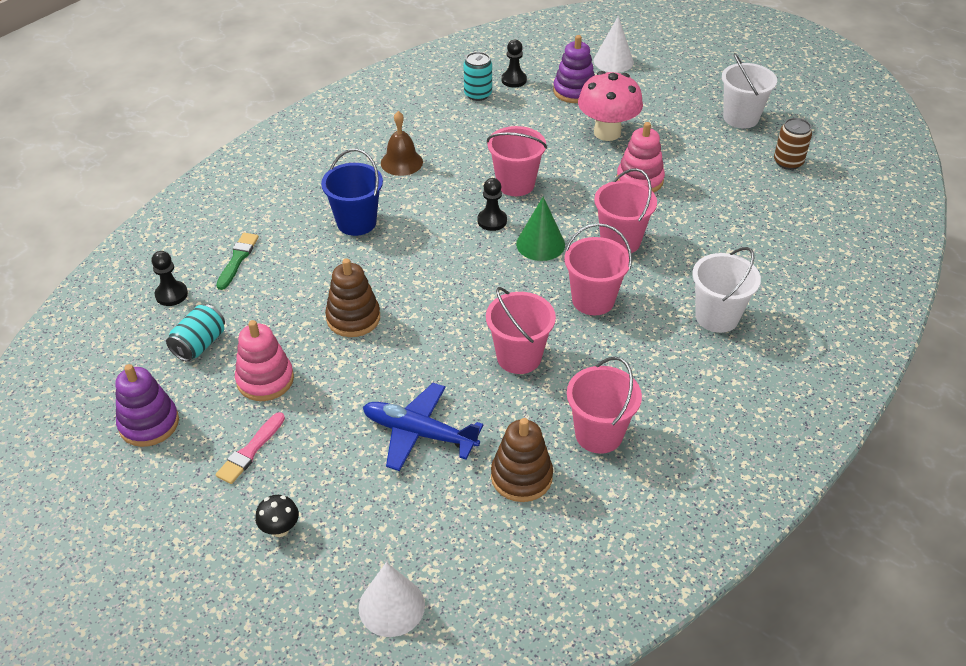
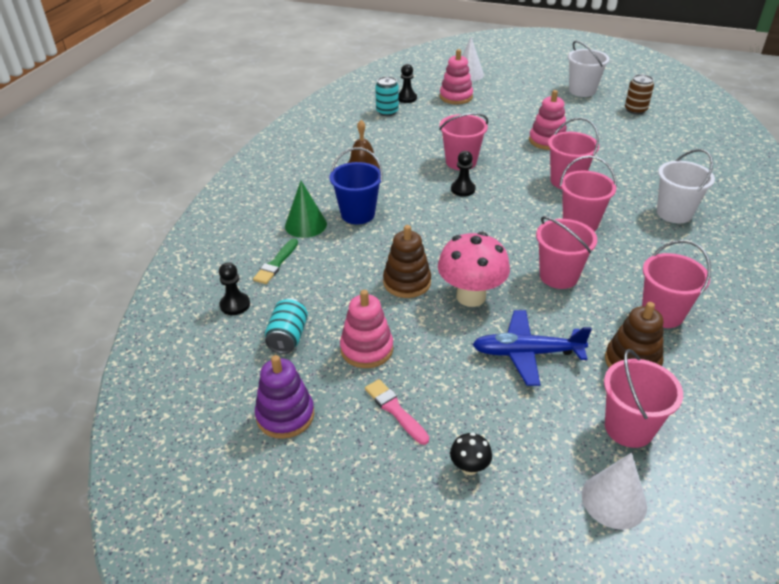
camera: 20 degrees left, 5 degrees down
green brush [216,233,259,290] -> green brush turned 150 degrees counterclockwise [253,238,298,284]
pink brush [216,412,285,484] -> pink brush turned 135 degrees clockwise [365,379,429,445]
green cone [516,196,565,261] -> green cone moved to [285,181,327,238]
purple stacking toy [553,35,595,103] -> pink stacking toy [440,49,473,104]
pink mushroom [578,71,643,141] -> pink mushroom moved to [438,232,510,307]
none -> pink bucket [604,349,683,448]

